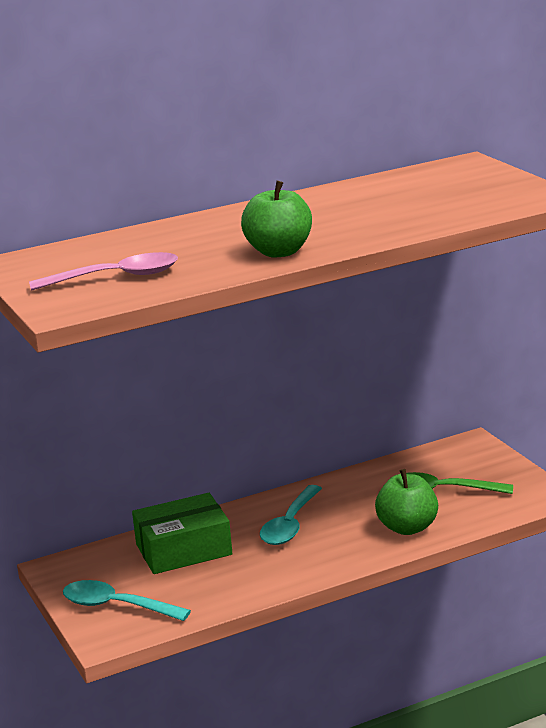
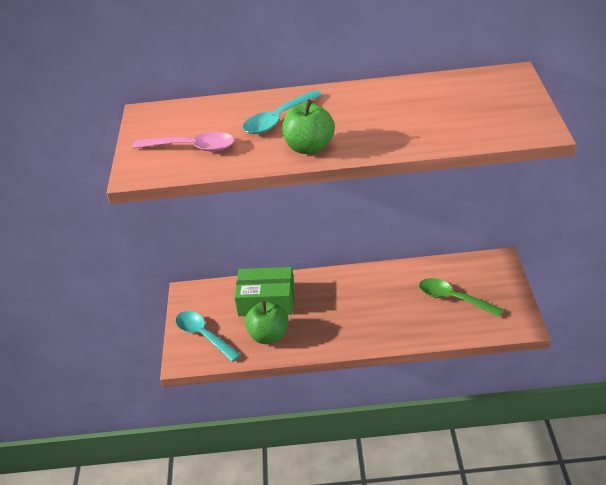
camera: 25 degrees right, 15 degrees up
turquoise spoon [260,485,322,545] -> turquoise spoon moved to [242,90,322,134]
green apple [375,469,438,535] -> green apple moved to [245,301,288,344]

